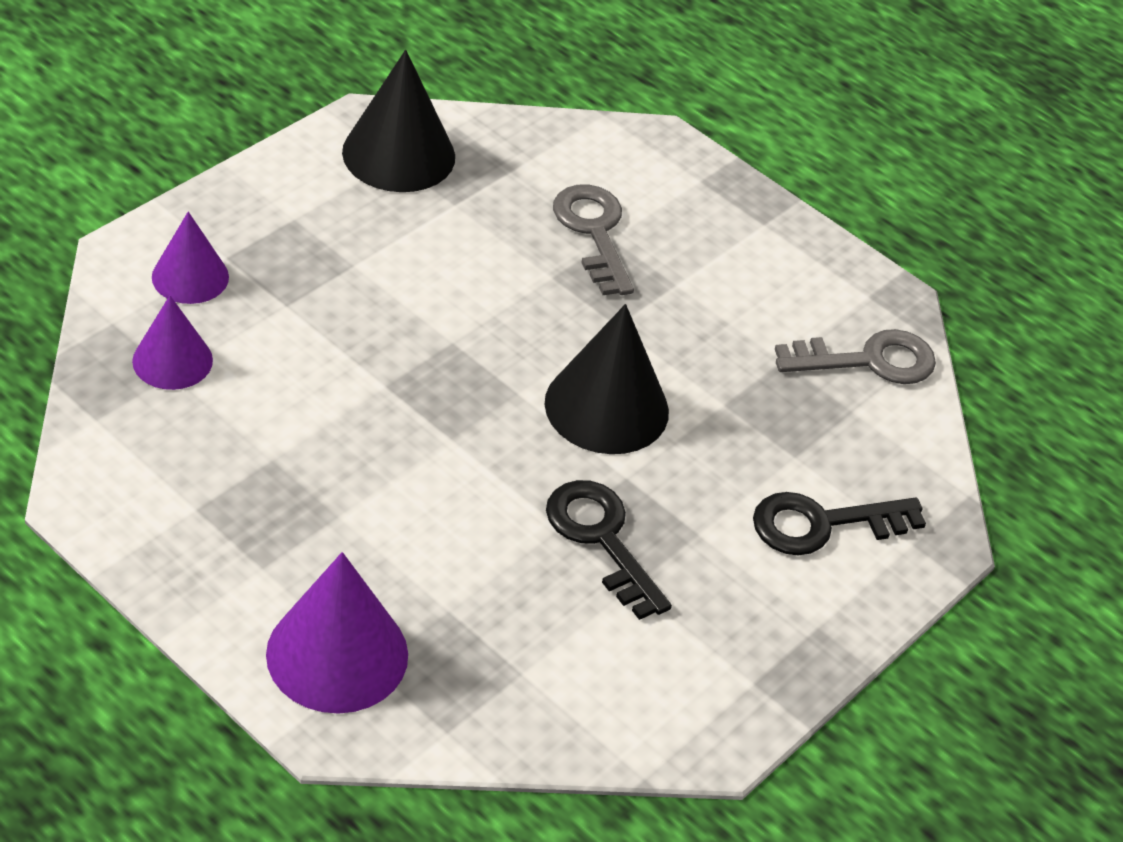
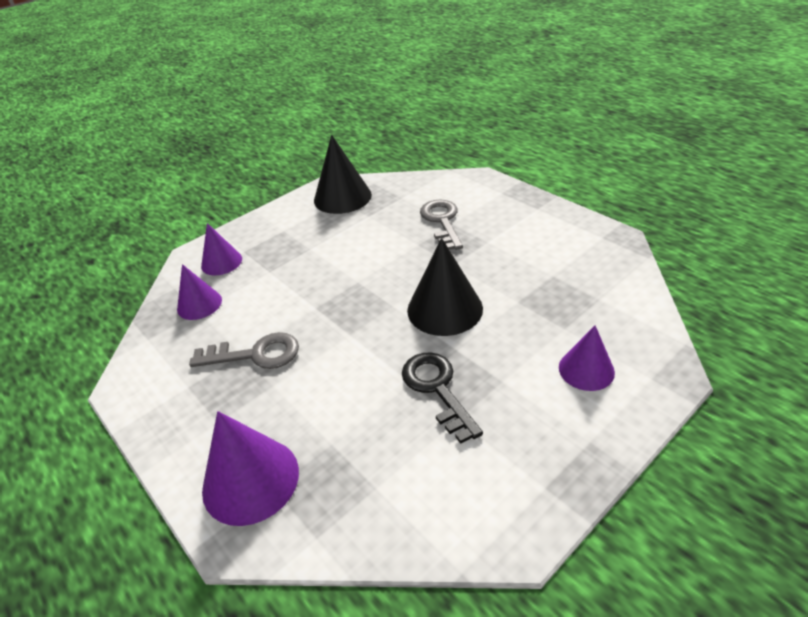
camera: 15 degrees right, 5 degrees down
black key [753,492,926,555] -> purple cone [559,326,615,391]
grey key [775,329,936,384] -> grey key moved to [189,332,299,369]

